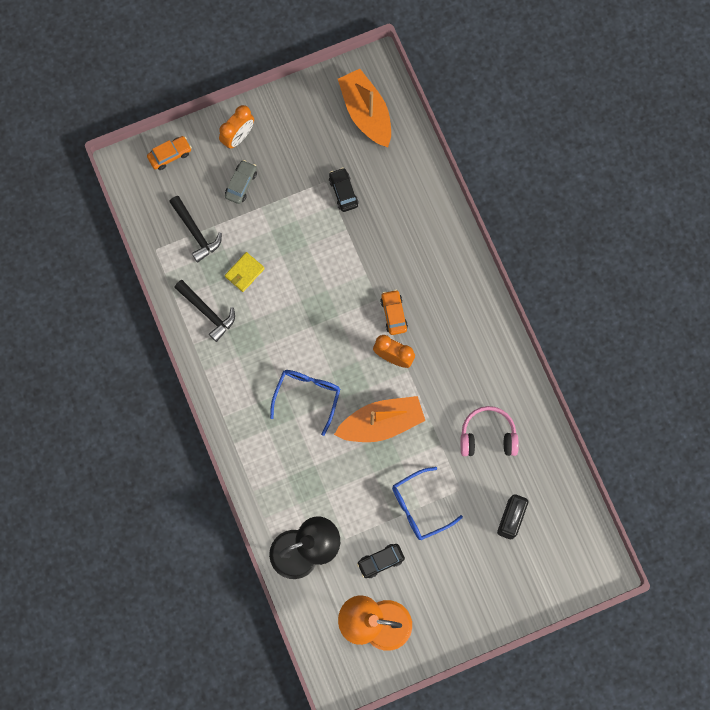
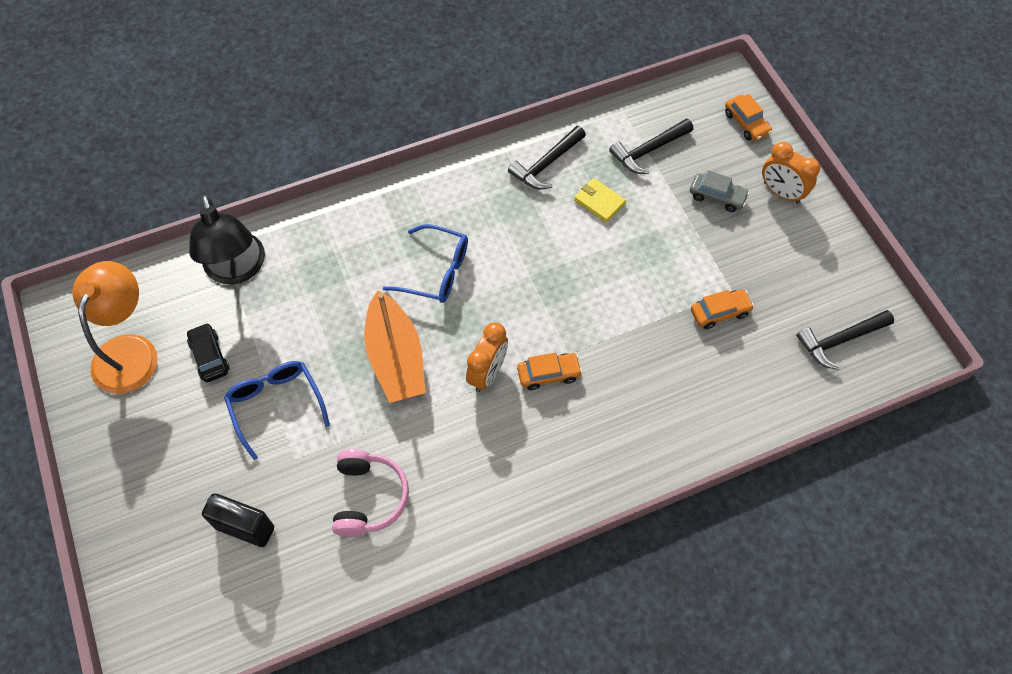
camera: 90 degrees right, 15 degrees down
black car [329,168,359,212] -> orange car [691,289,754,329]
orange boat [338,69,391,147] -> black hammer [796,310,894,370]

